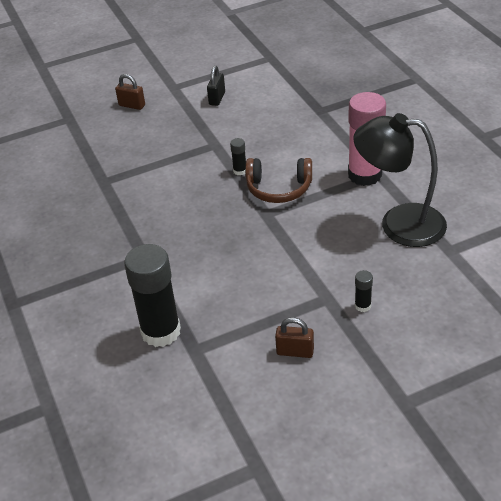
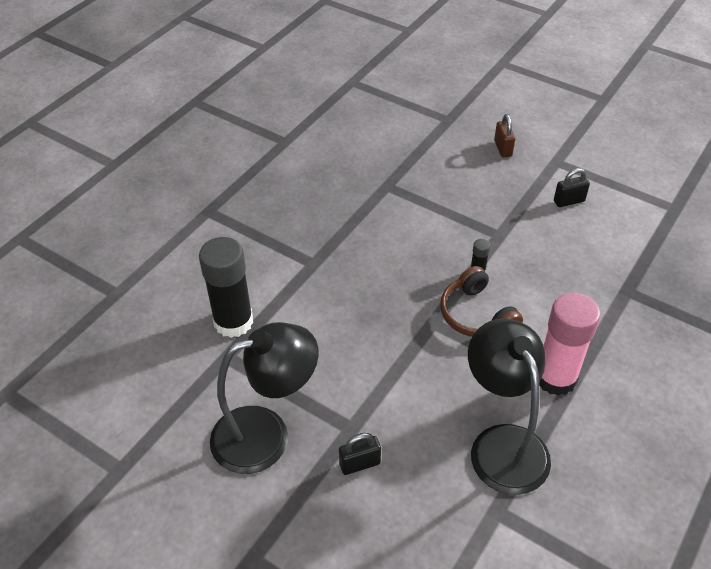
camera: 55 degrees right, 5 degrees up
brown padlock [275,317,314,358] -> black lamp [210,322,319,474]
black glue stick [355,270,373,312] -> black padlock [339,433,381,475]

